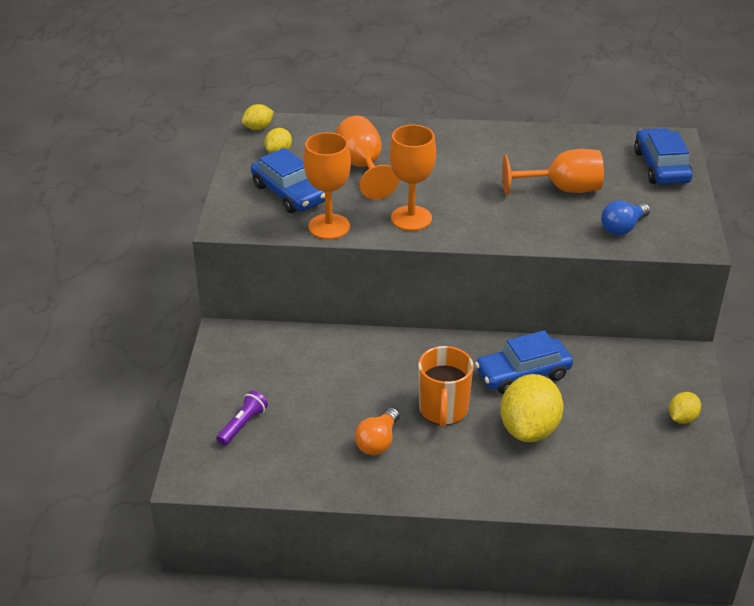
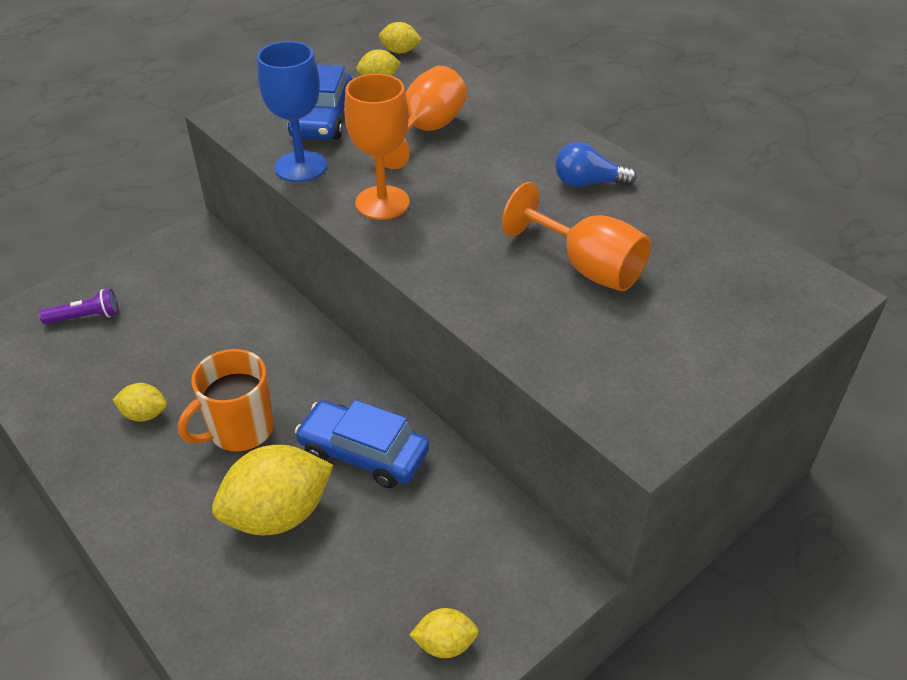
camera: 45 degrees right, 5 degrees up
orange goblet [304,132,351,239] -> blue goblet [257,41,327,182]
orange light bulb [355,408,400,455] -> yellow lemon [113,383,167,422]
blue light bulb [601,200,650,236] -> blue light bulb moved to [555,142,637,187]
blue car [634,128,692,185] -> none

